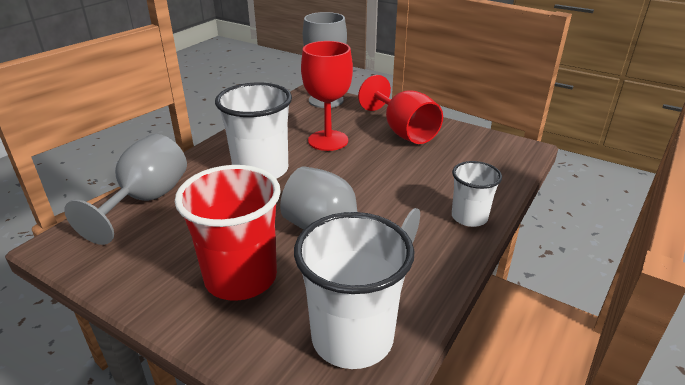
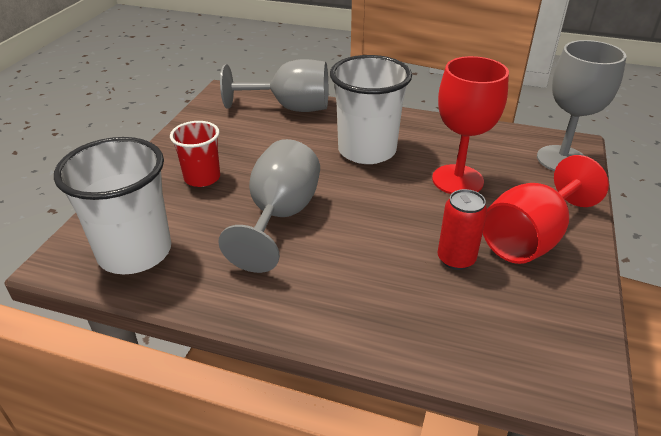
camera: 75 degrees right, 5 degrees up
red cup [175,165,281,301] -> red cup [170,121,220,187], size x0.58
white cup [452,161,502,227] -> none
none -> red can [438,189,487,270]

